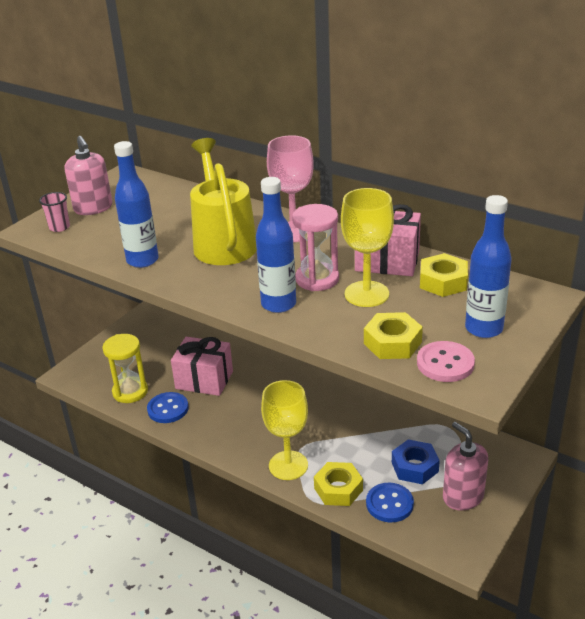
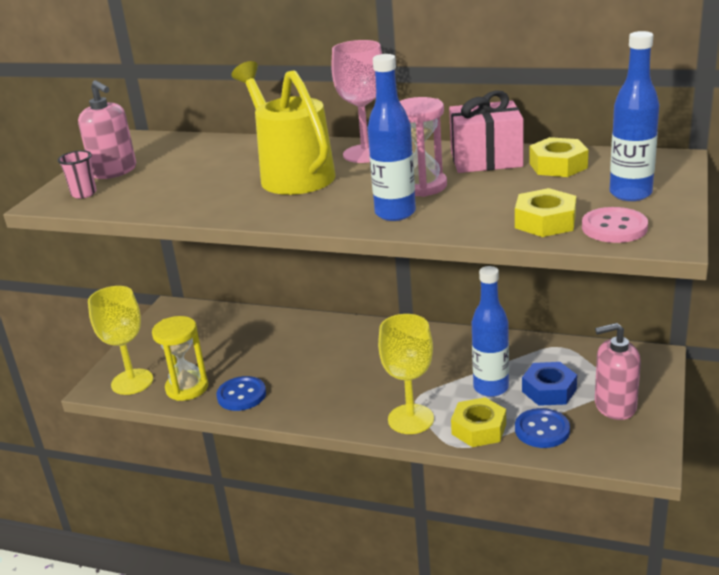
camera: 15 degrees left, 5 degrees down
blue bottle [114,141,159,268] -> blue bottle moved to [472,266,509,397]
pink gift [171,337,233,396] -> none
yellow goblet [341,188,394,307] -> yellow goblet moved to [88,286,153,395]
pink soap dispenser [443,422,488,511] -> pink soap dispenser turned 45 degrees counterclockwise [595,323,641,420]

